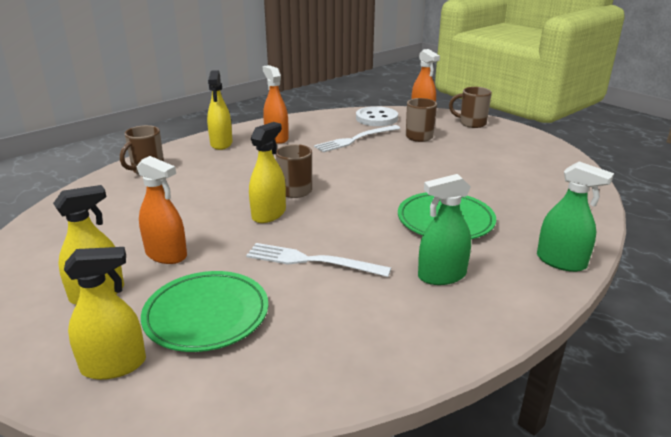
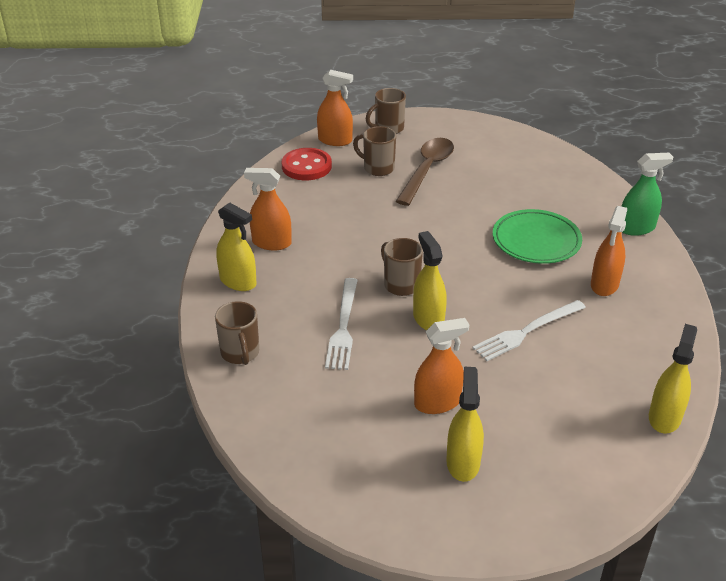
camera: 50 degrees left, 10 degrees up
yellow spray bottle [64,247,146,380] -> yellow spray bottle moved to [649,324,697,433]
green plate [141,271,268,352] -> none
white fork [314,125,400,152] -> white fork moved to [325,278,358,370]
white button [356,106,398,126] -> red button [282,148,332,180]
green spray bottle [418,174,471,285] -> orange spray bottle [591,206,627,296]
none -> brown spoon [396,138,454,206]

